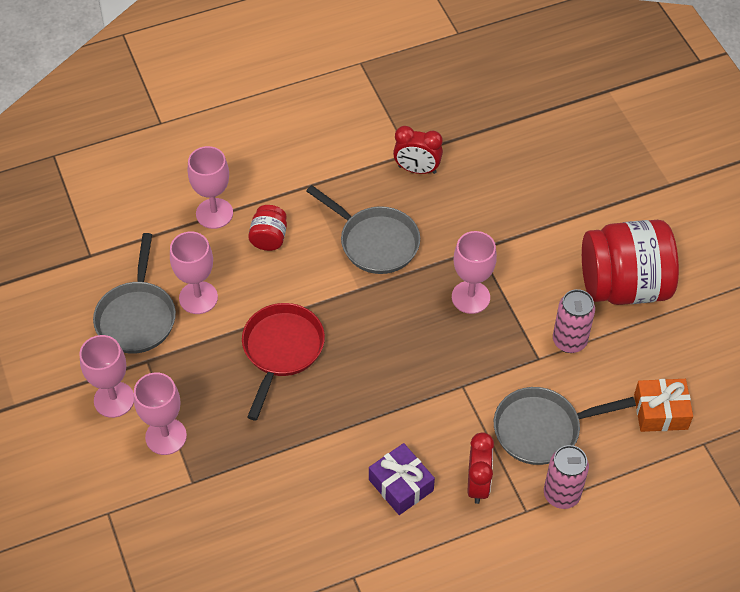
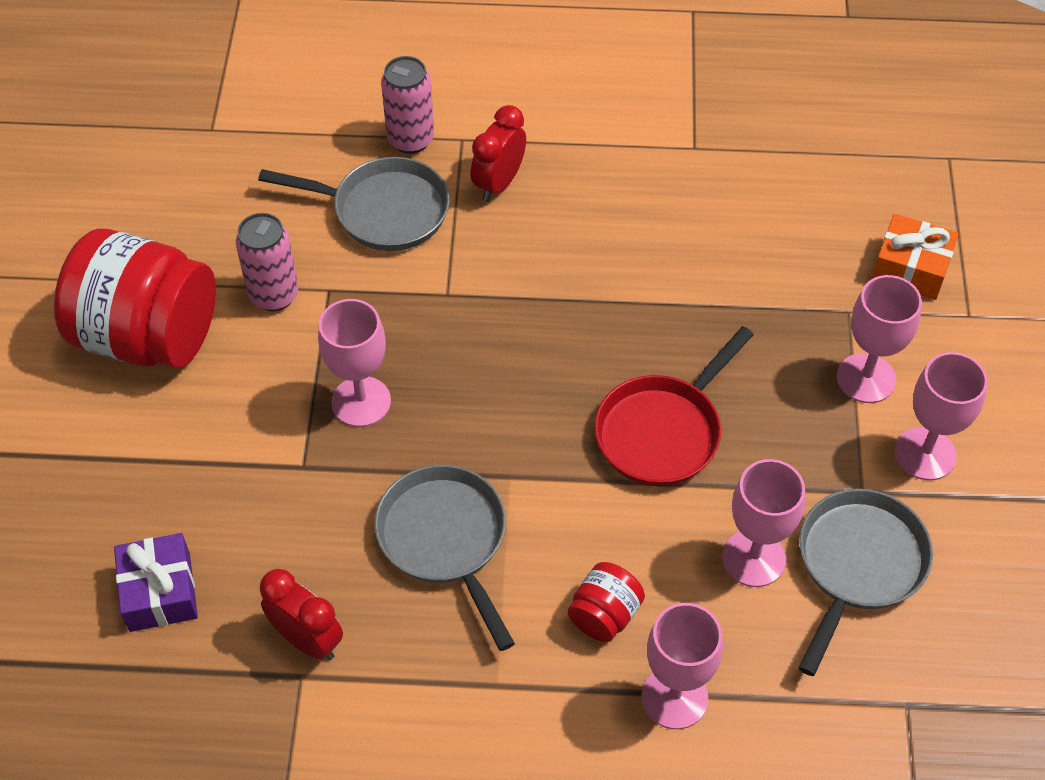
camera: 155 degrees left, 0 degrees up
purple gift [369,443,435,515] -> purple gift moved to [114,533,198,632]
orange gift [634,379,693,432] -> orange gift moved to [872,214,959,300]

